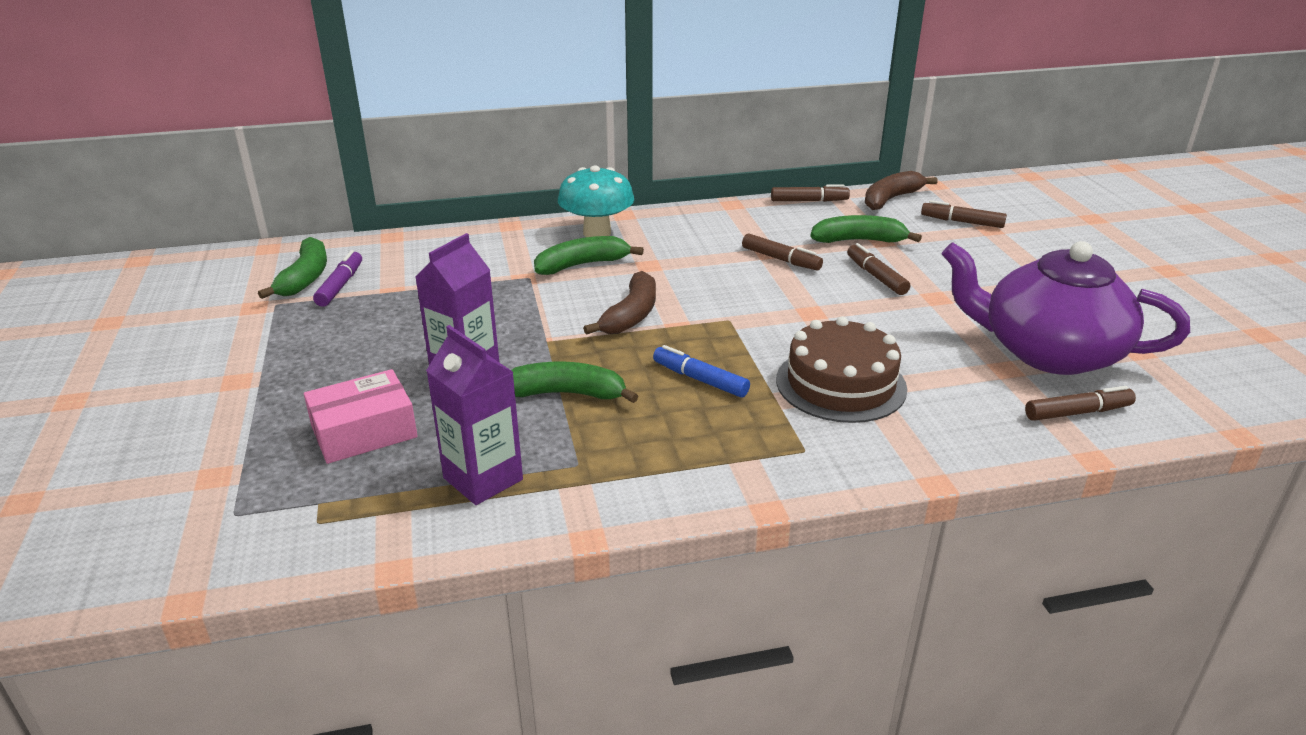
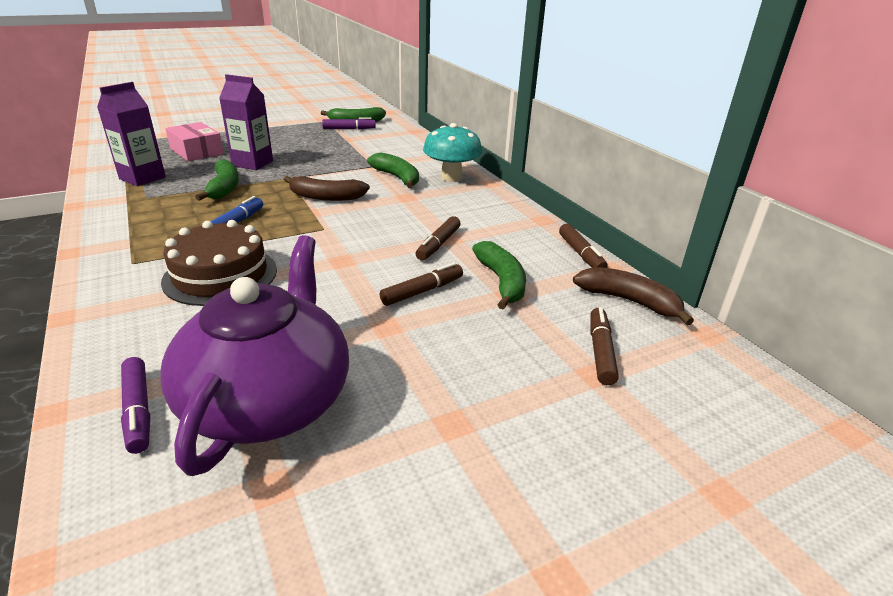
camera: 75 degrees right, 0 degrees up
brown marker [1025,386,1136,421] -> purple marker [121,357,150,454]

